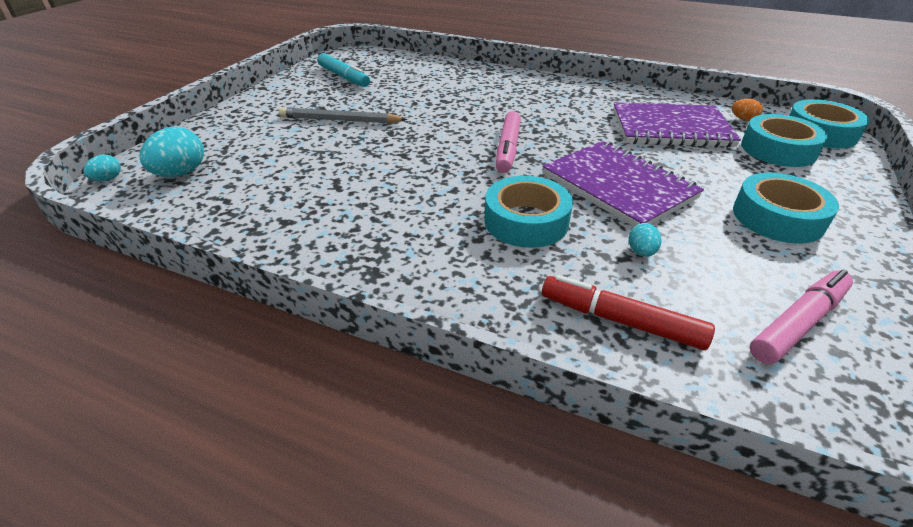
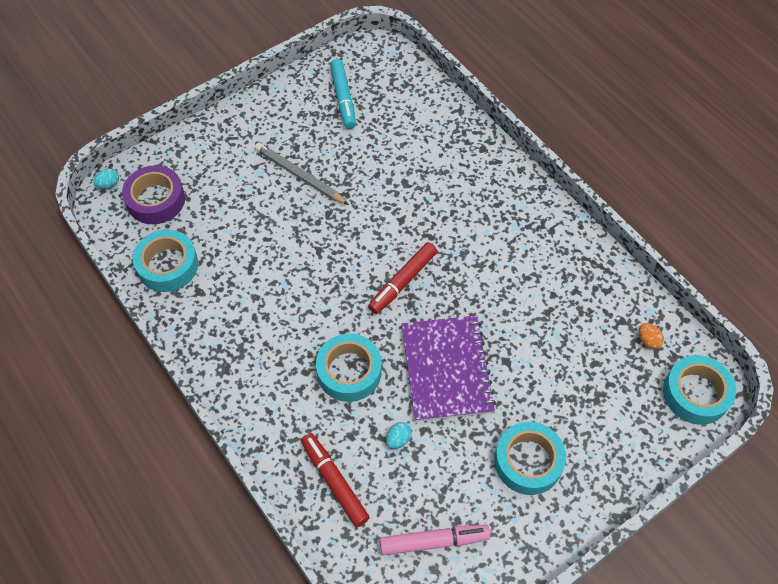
camera: 30 degrees right, 20 degrees up
turquoise egg [139,127,204,177] -> purple tape [122,165,185,224]
pink marker [496,111,521,173] -> red marker [368,242,437,314]
purple notebook [613,102,741,148] -> none
turquoise tape [741,114,828,167] -> turquoise tape moved to [133,230,198,292]

